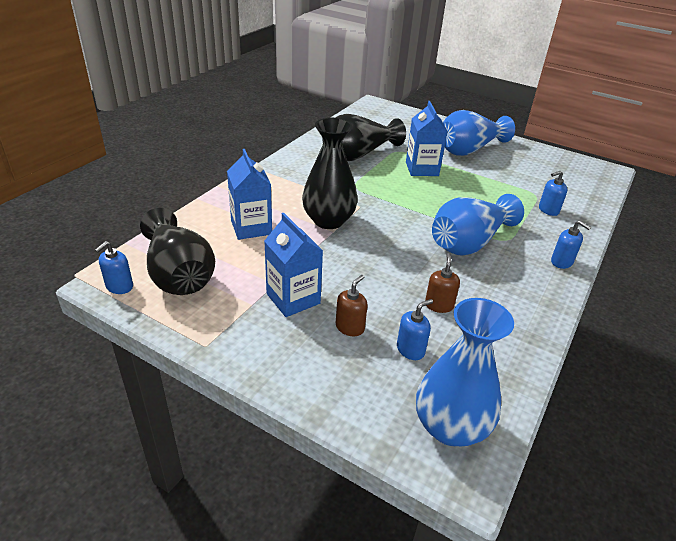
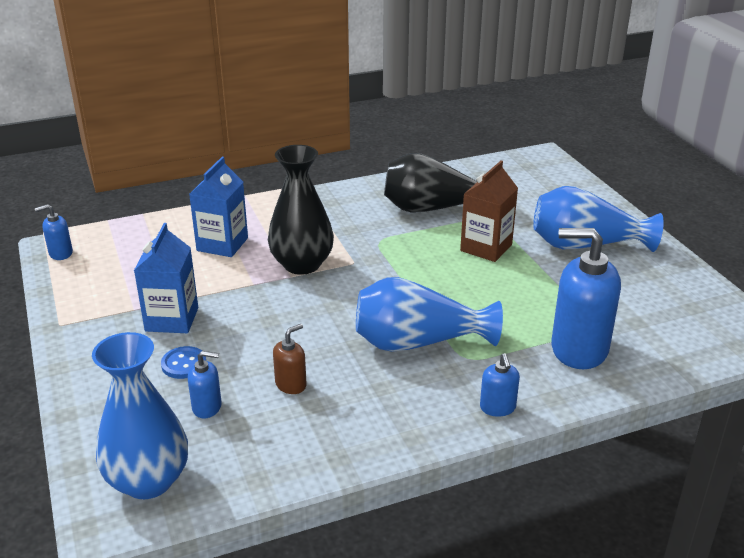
camera: 40 degrees right, 5 degrees down
black vase [140,208,215,295] -> none
brown soap dispenser [336,275,368,336] -> blue button [161,346,206,379]
blue carton [406,101,448,176] -> brown carton [460,160,518,262]
blue soap dispenser [539,171,567,216] -> blue soap dispenser [551,228,621,369], size x2.12

